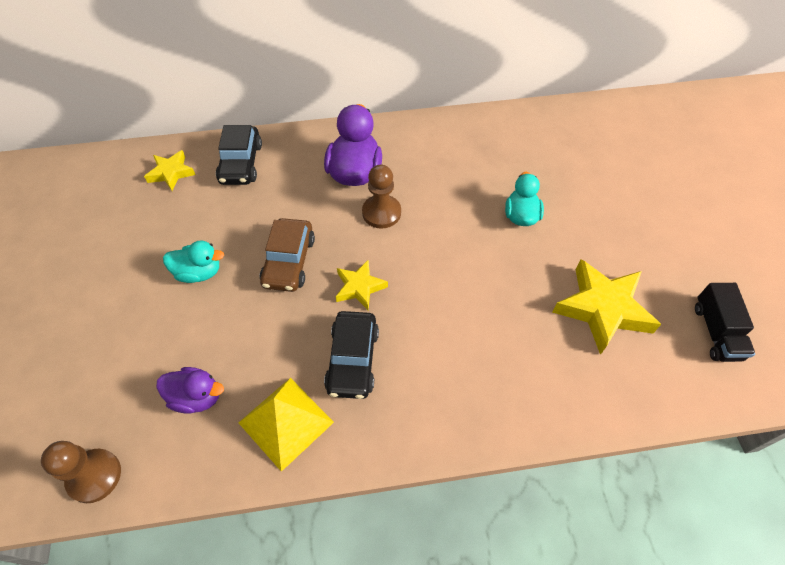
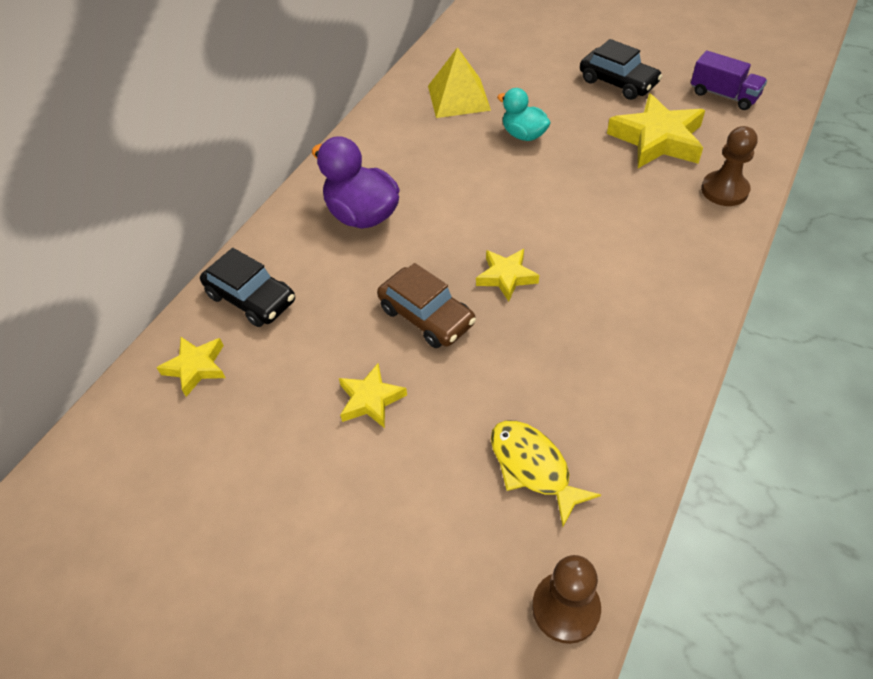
camera: 50 degrees left, 5 degrees down
purple duck [156,367,224,414] -> yellow fish [491,421,601,527]
turquoise duck [163,240,224,283] -> yellow star [339,363,407,428]
yellow pyramid [238,378,334,472] -> yellow pyramid moved to [428,47,491,118]
black car [324,311,379,399] -> black car moved to [580,39,662,100]
brown pawn [362,165,401,229] -> brown pawn moved to [701,126,758,206]
black truck [695,283,755,362] -> purple truck [691,50,767,110]

